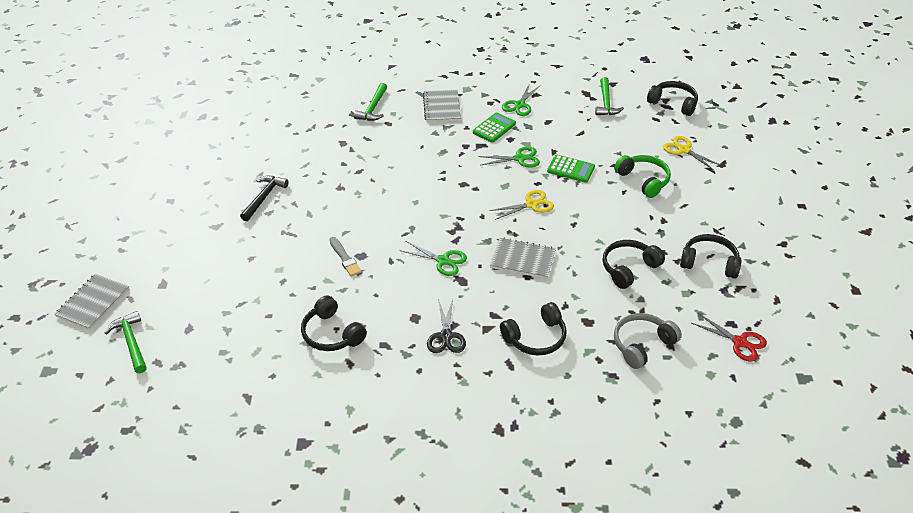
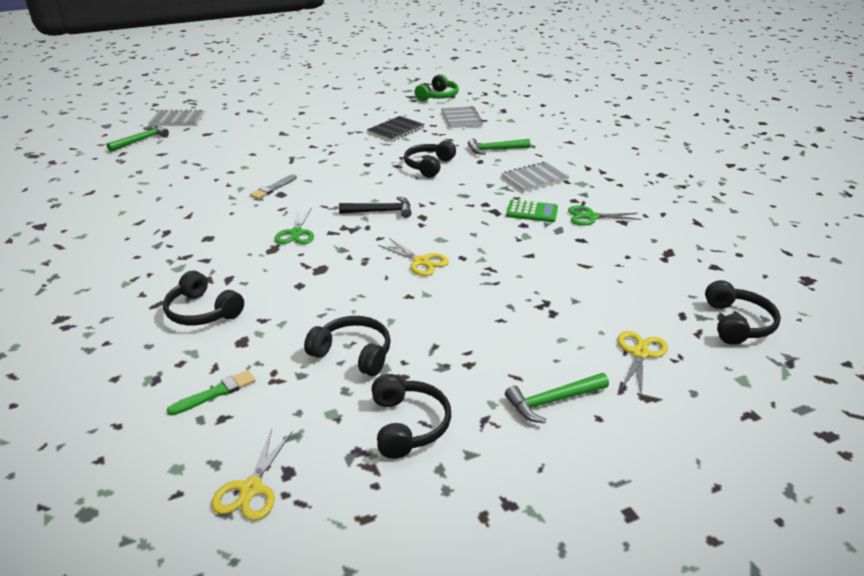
camera: 65 degrees right, 10 degrees down
black hammer [240,176,289,221] -> black hammer moved to [339,196,411,218]
black headphones [301,295,367,351] -> black headphones moved to [404,140,456,178]
black scissors [427,299,466,353] -> none
green scissors [478,147,540,168] -> none
grey notebook [490,238,556,279] -> grey notebook moved to [441,106,483,128]
green calculator [547,155,595,183] -> none
green hammer [595,77,624,115] -> green hammer moved to [505,373,609,423]
green headphones [614,155,671,198] -> green headphones moved to [414,74,459,101]
grey headphones [614,313,682,369] -> green brush [167,370,256,415]
red scissors [692,313,767,361] -> yellow scissors [211,428,293,521]
none -> black notebook [367,116,425,141]

